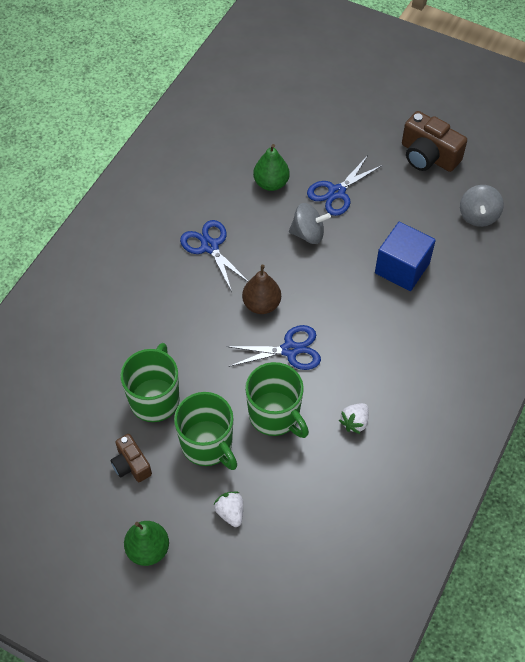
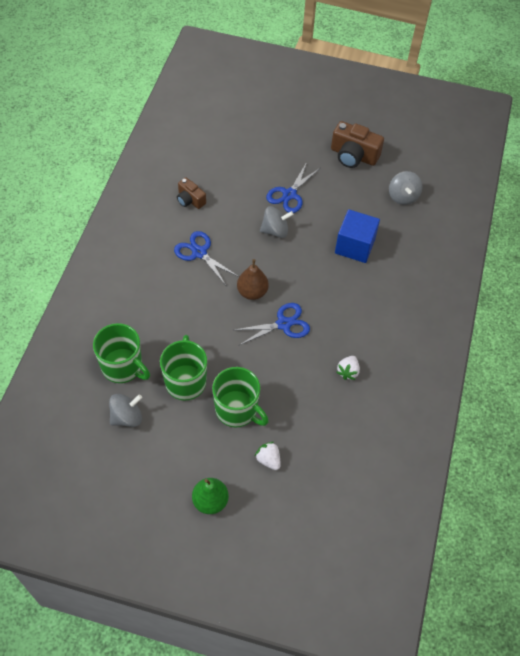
camera: 15 degrees left, 0 degrees up
brown camera [110,434,152,482] -> brown camera moved to [177,177,206,209]
green mug [245,362,309,438] -> green mug moved to [93,323,150,383]
green pear [253,144,290,191] -> none
none -> grey spinning top [109,394,142,427]

